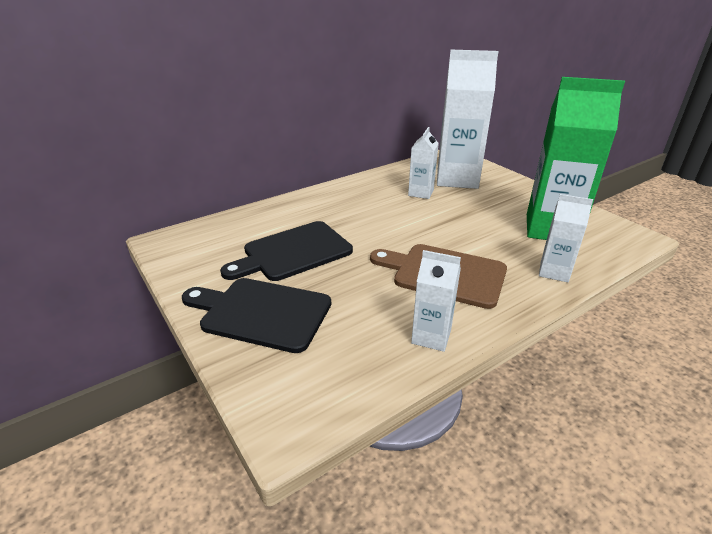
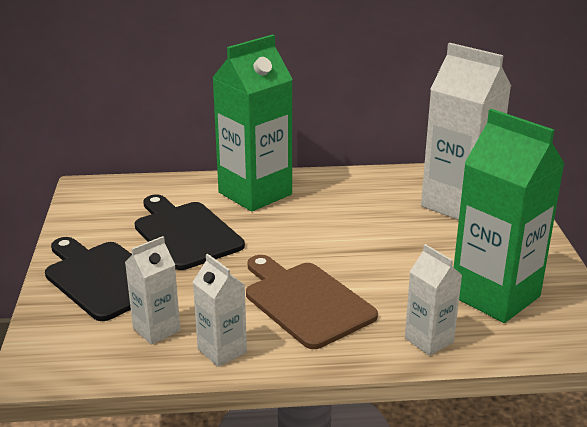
camera: 30 degrees right, 5 degrees down
black cutting board [220,221,353,281] -> black cutting board turned 60 degrees clockwise [135,194,245,270]
white carton [408,127,439,199] -> white carton moved to [125,236,180,345]
none -> green carton [212,34,293,212]

